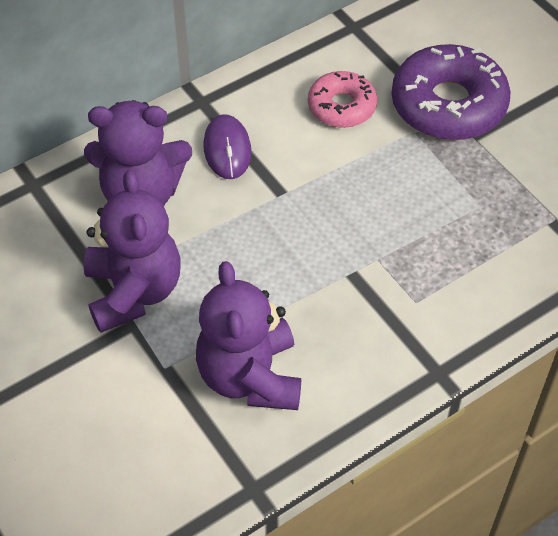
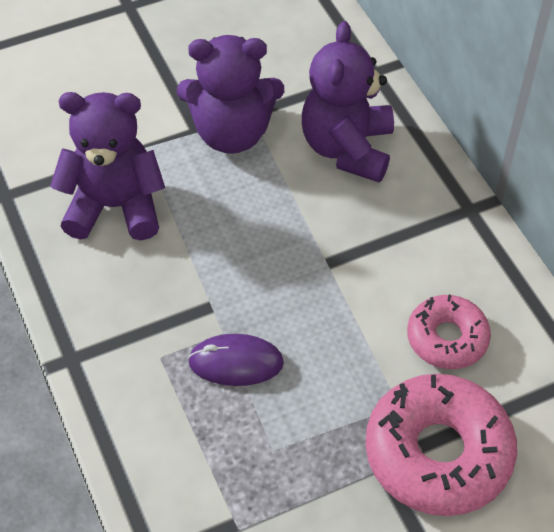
camera: 100 degrees right, 0 degrees up
purple mouse [203,114,252,179] -> purple mouse moved to [188,334,284,386]
purple donut [392,44,511,140] -> pink donut [365,374,517,516]

